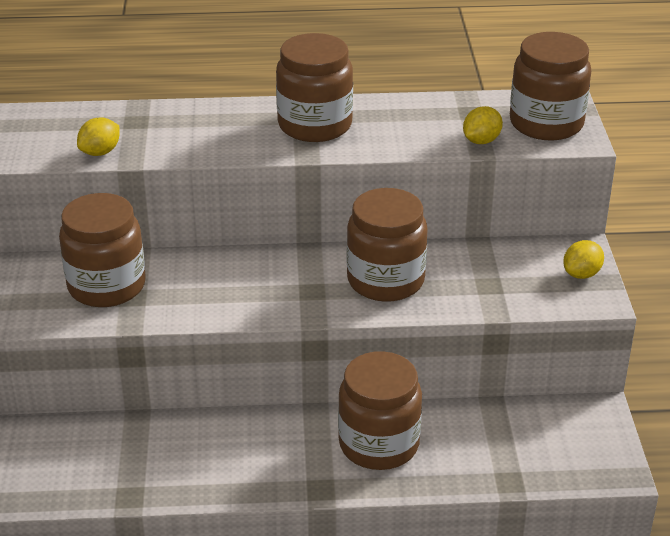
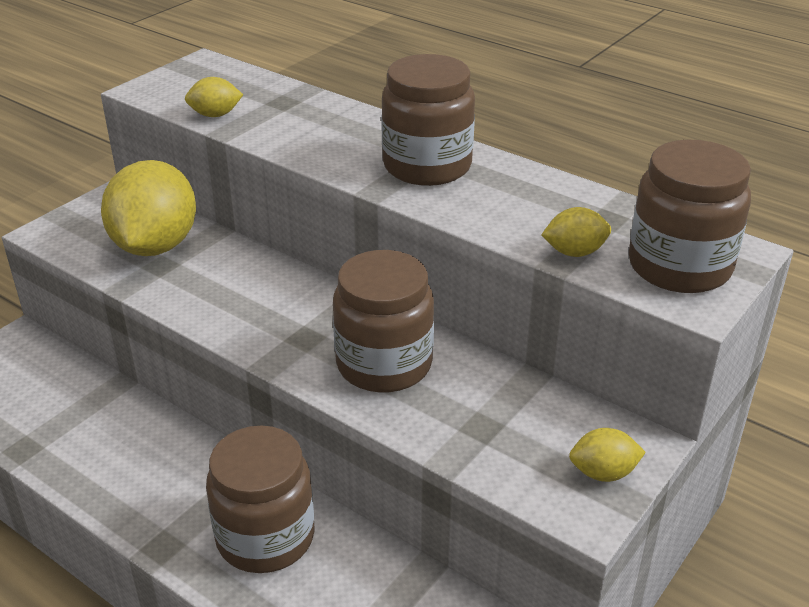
camera: 40 degrees right, 0 degrees up
brown jar [59,193,146,307] -> yellow lemon [101,160,196,256]

